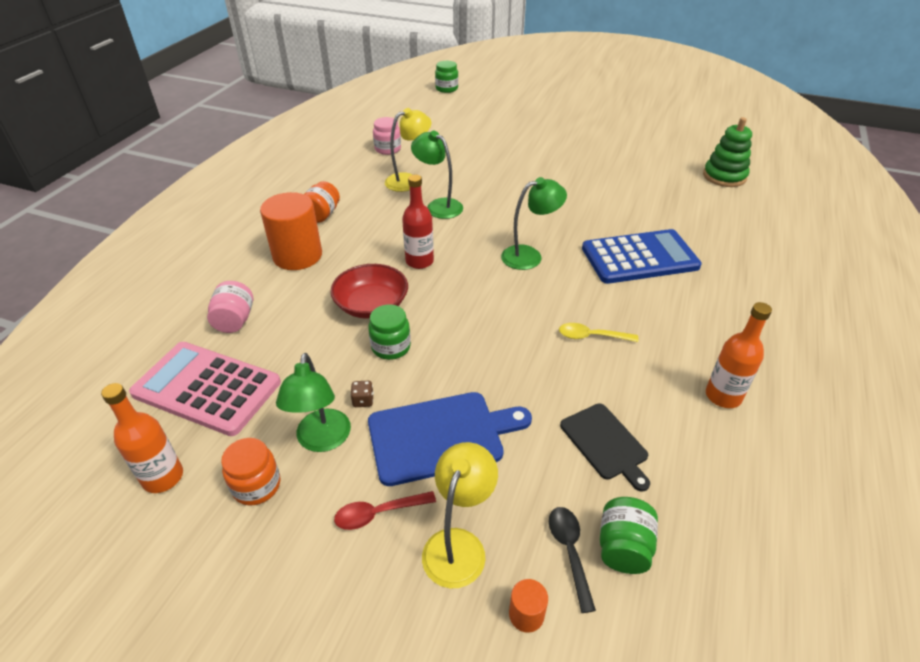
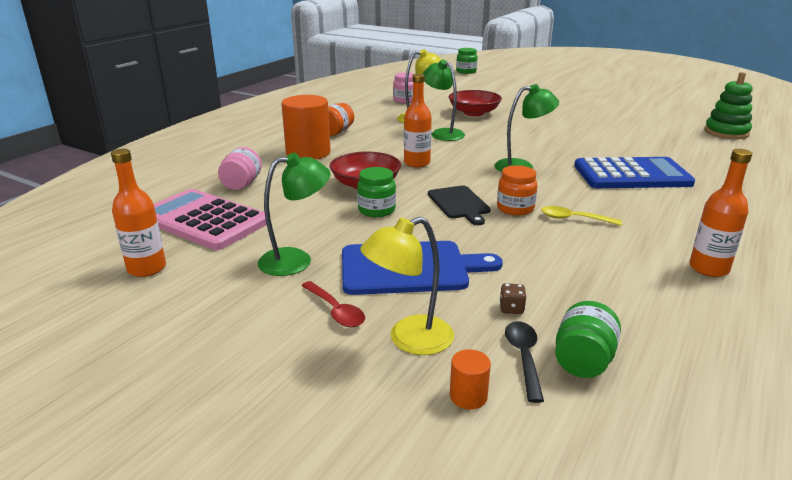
camera: 10 degrees right, 15 degrees down
orange jar [221,438,280,505] -> orange jar moved to [497,165,537,216]
green lamp [276,353,351,452] -> green lamp turned 120 degrees counterclockwise [258,153,330,276]
red spoon [334,491,436,530] -> red spoon turned 120 degrees counterclockwise [301,281,365,327]
brown dice [350,381,374,407] -> brown dice moved to [500,283,527,314]
red bottle [402,175,434,269] -> orange bottle [404,74,432,167]
yellow lamp [422,442,498,588] -> yellow lamp turned 150 degrees counterclockwise [360,217,454,355]
black cutting board [560,404,650,492] -> black cutting board moved to [428,186,491,225]
none -> red bowl [449,90,502,116]

